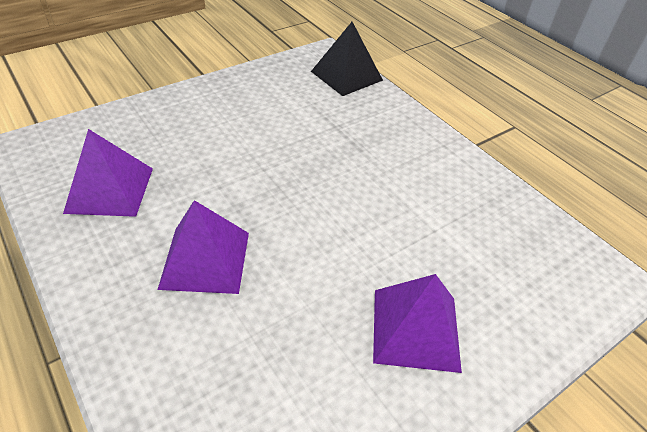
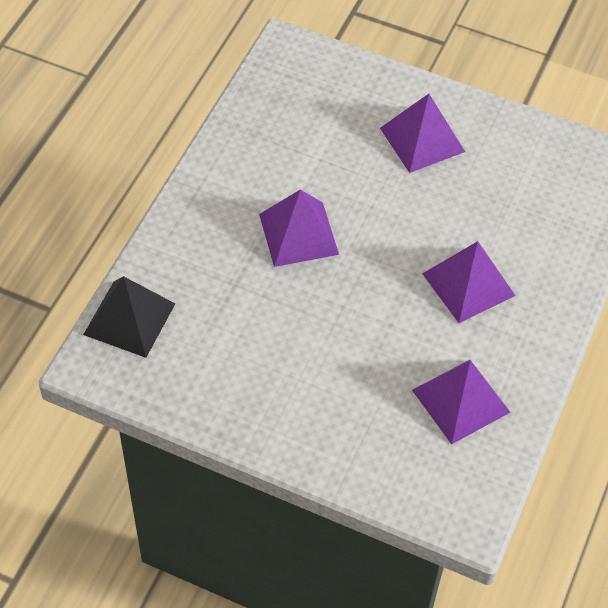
camera: 120 degrees left, 10 degrees up
none -> purple pyramid [259,190,339,267]

